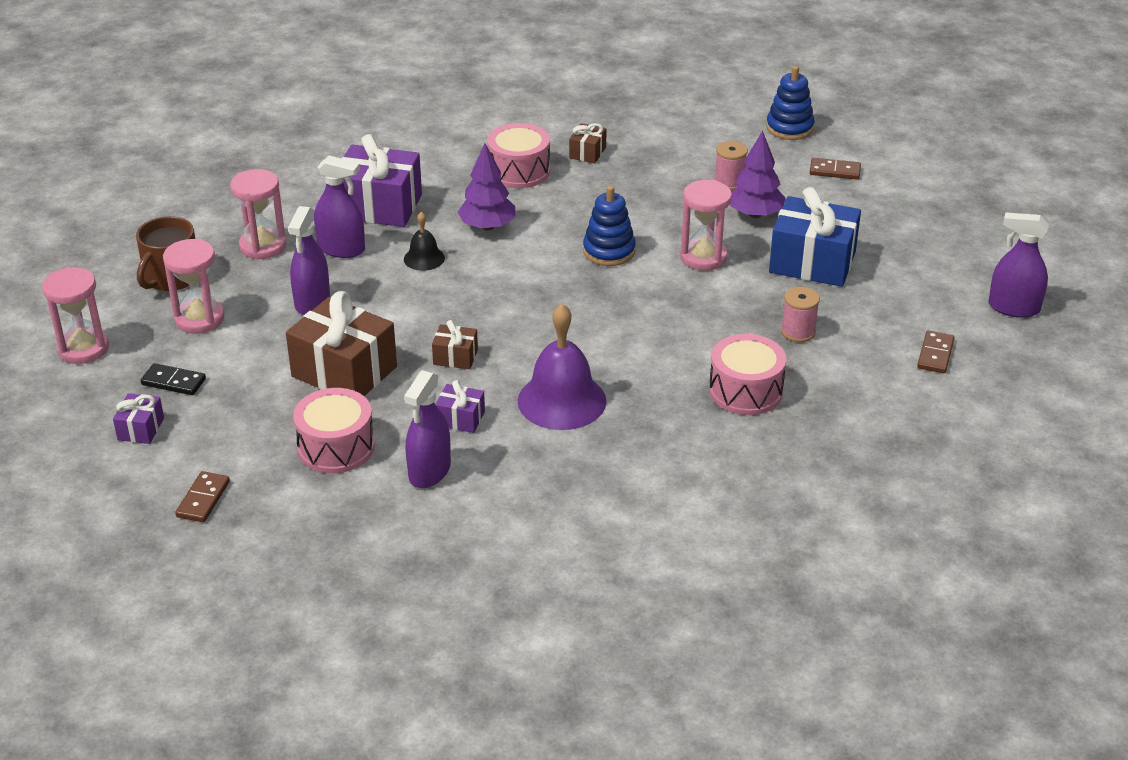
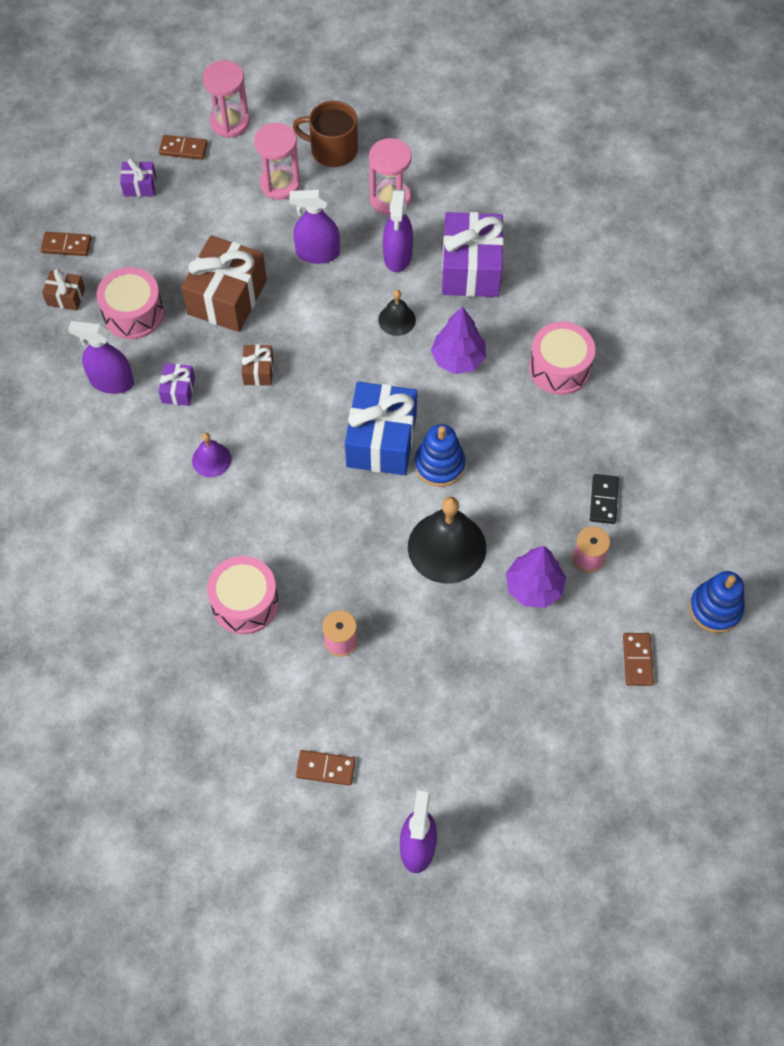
camera: 80 degrees right, 25 degrees up
black domino [141,363,206,395] -> black domino moved to [590,474,619,524]
purple bell [518,304,606,430] -> purple bell [192,433,231,477], size x0.52
brown gift [569,123,607,163] -> brown gift moved to [42,269,85,311]
pink hourglass [680,180,732,271] -> black bell [408,497,486,584]
blue gift [769,187,861,287] -> blue gift moved to [345,382,417,475]
none -> brown domino [159,135,208,160]

